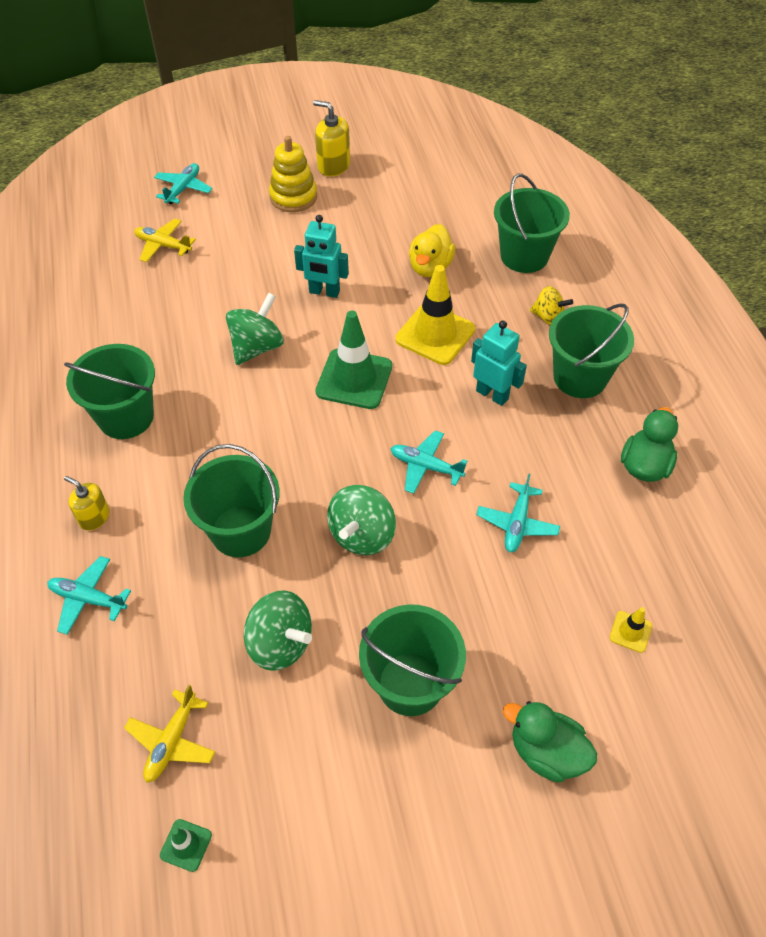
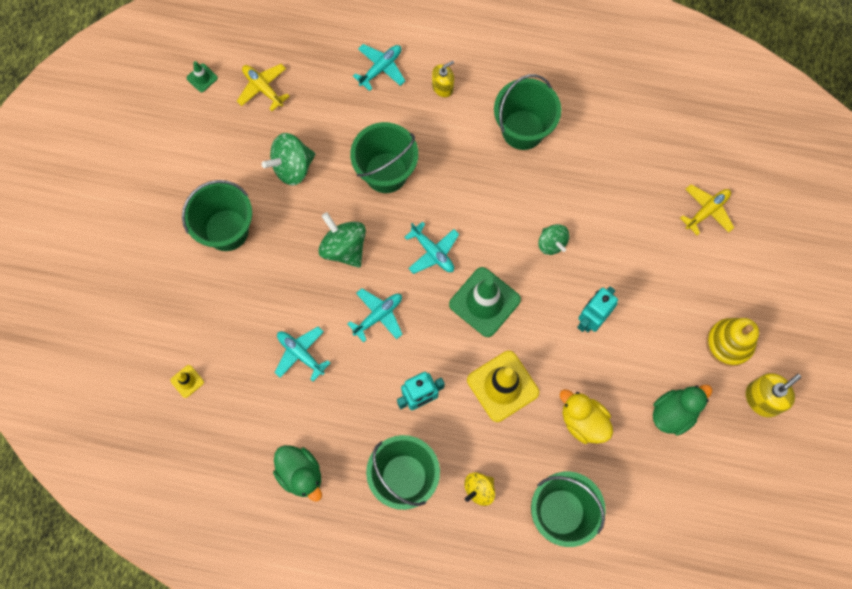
camera: 115 degrees right, 20 degrees up
turquoise plane [154,163,212,204] -> turquoise plane moved to [405,221,459,274]
green spinning top [226,292,284,365] -> green spinning top [538,224,569,255], size x0.64
green duck [503,701,597,782] -> green duck moved to [653,385,713,436]

